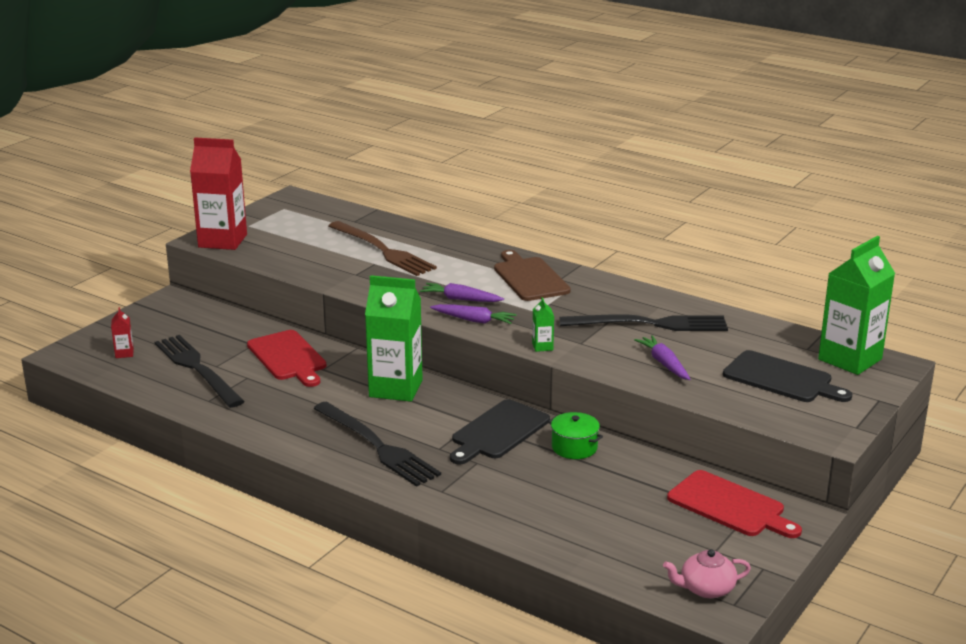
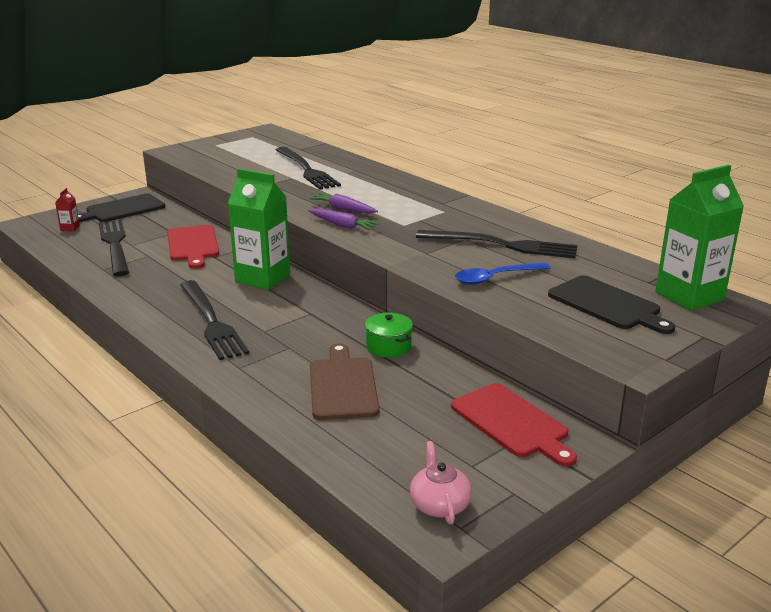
camera: 15 degrees right, 0 degrees up
red carton [190,137,247,250] -> none
brown fork [329,221,437,276] -> black fork [276,147,341,189]
black cutting board [450,399,550,465] -> black cutting board moved to [78,194,165,222]
brown cutting board [494,250,571,301] -> brown cutting board moved to [310,343,379,420]
green carton [532,297,554,352] -> none
purple carrot [634,335,690,380] -> blue spoon [455,263,551,285]
pink teapot [663,549,751,598] -> pink teapot turned 75 degrees clockwise [410,441,472,525]

